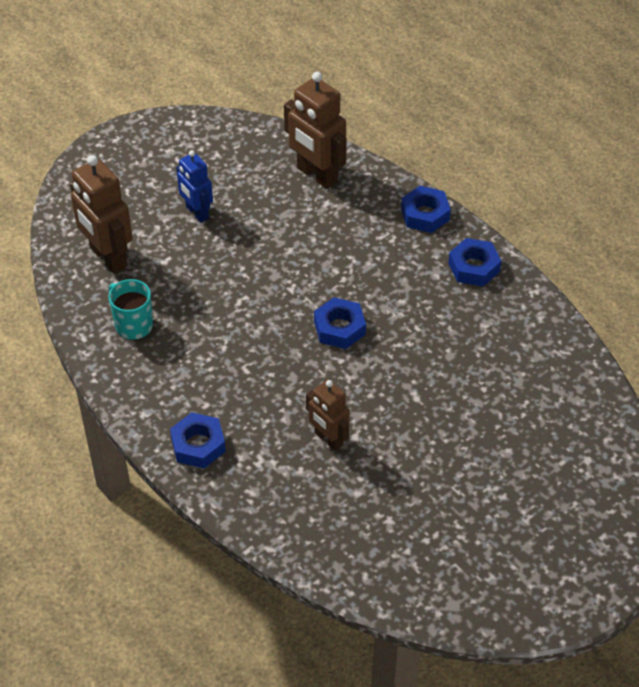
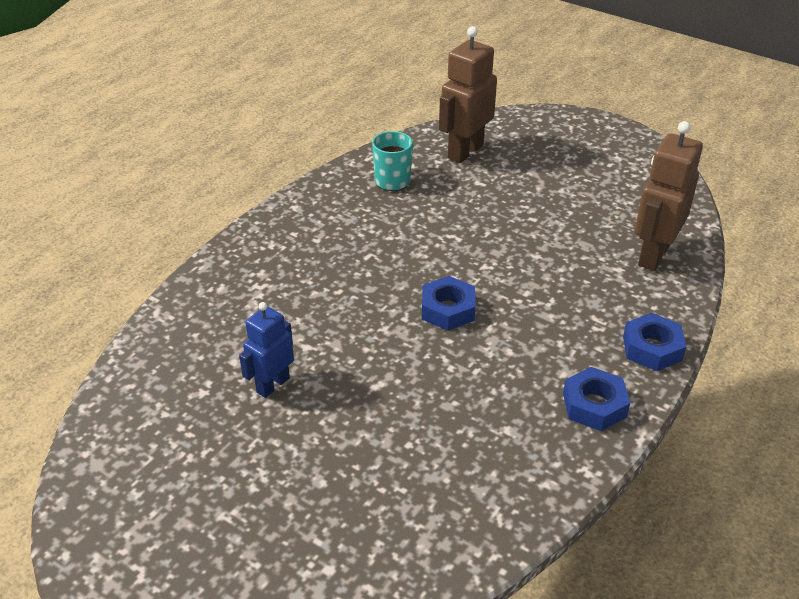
camera: 75 degrees right, 10 degrees down
blue nut [170,412,226,468] -> none
blue robot [176,150,213,222] -> blue robot moved to [239,302,294,398]
brown robot [306,379,350,451] -> none

